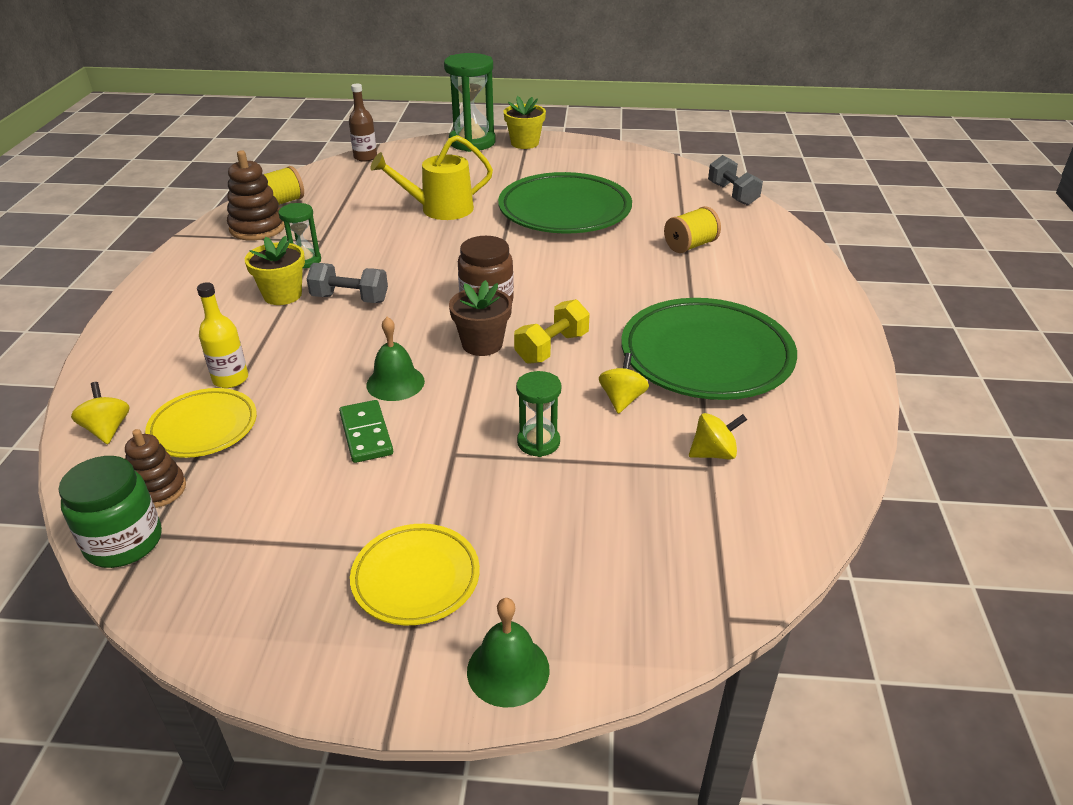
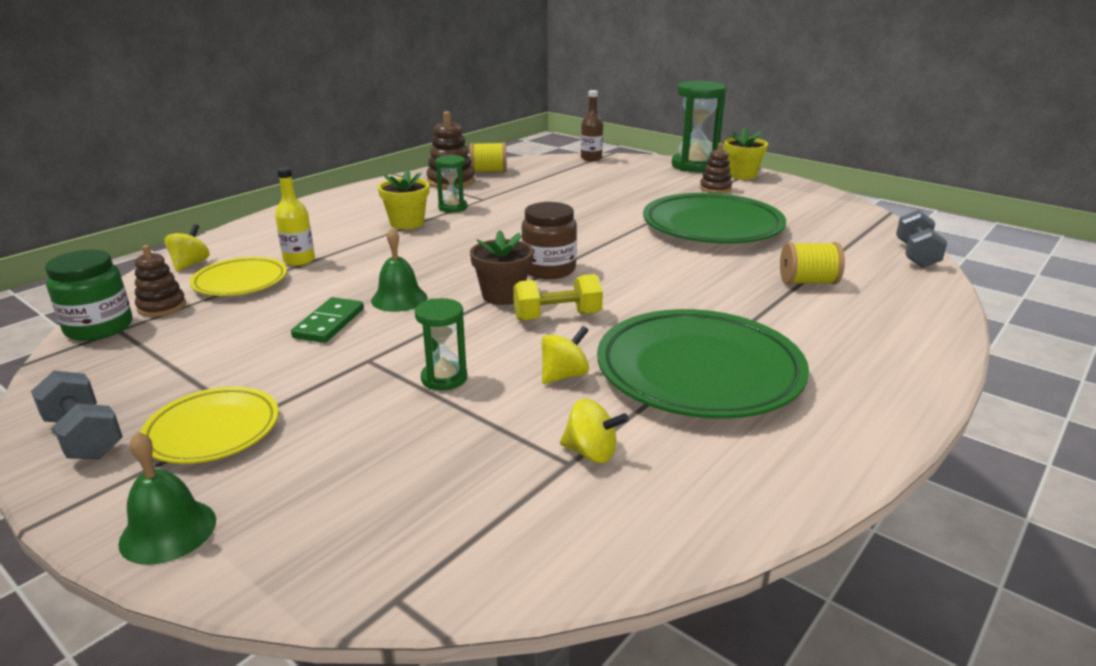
camera: 35 degrees right, 10 degrees down
grey dumbbell [307,263,388,303] -> grey dumbbell moved to [31,370,123,459]
yellow watering can [370,135,493,220] -> none
none -> brown stacking toy [700,143,732,193]

